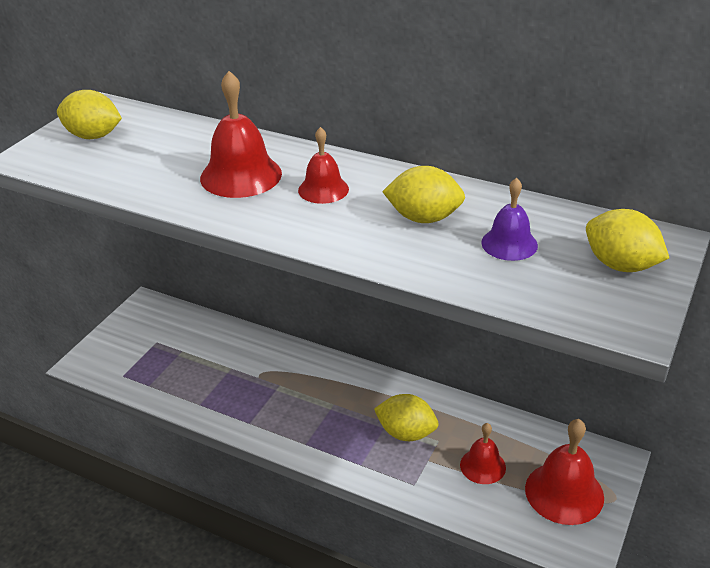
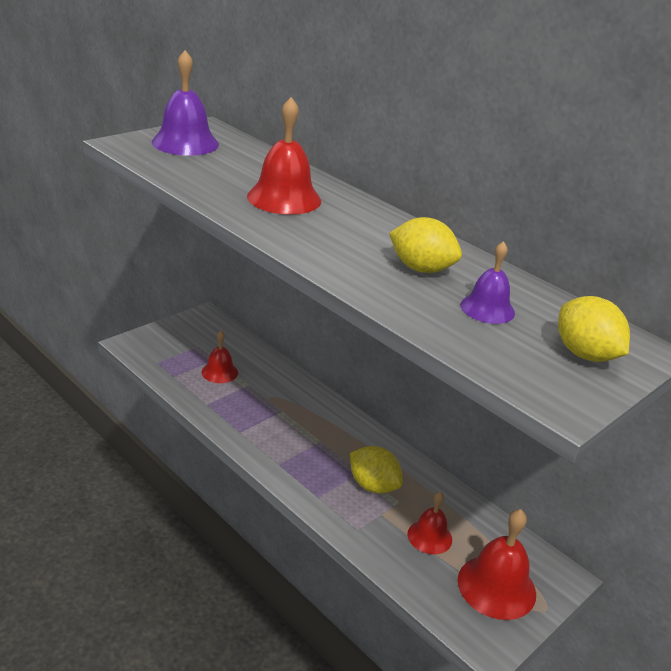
camera: 15 degrees right, 5 degrees down
yellow lemon [57,90,122,139] -> purple bell [152,50,219,156]
red bell [298,127,349,204] -> red bell moved to [202,331,238,383]

